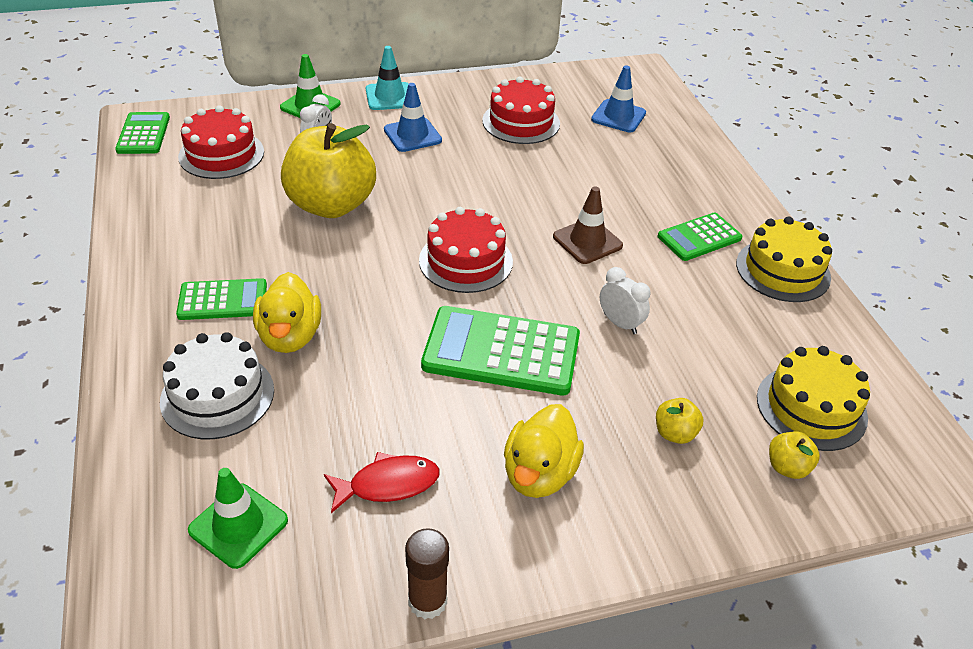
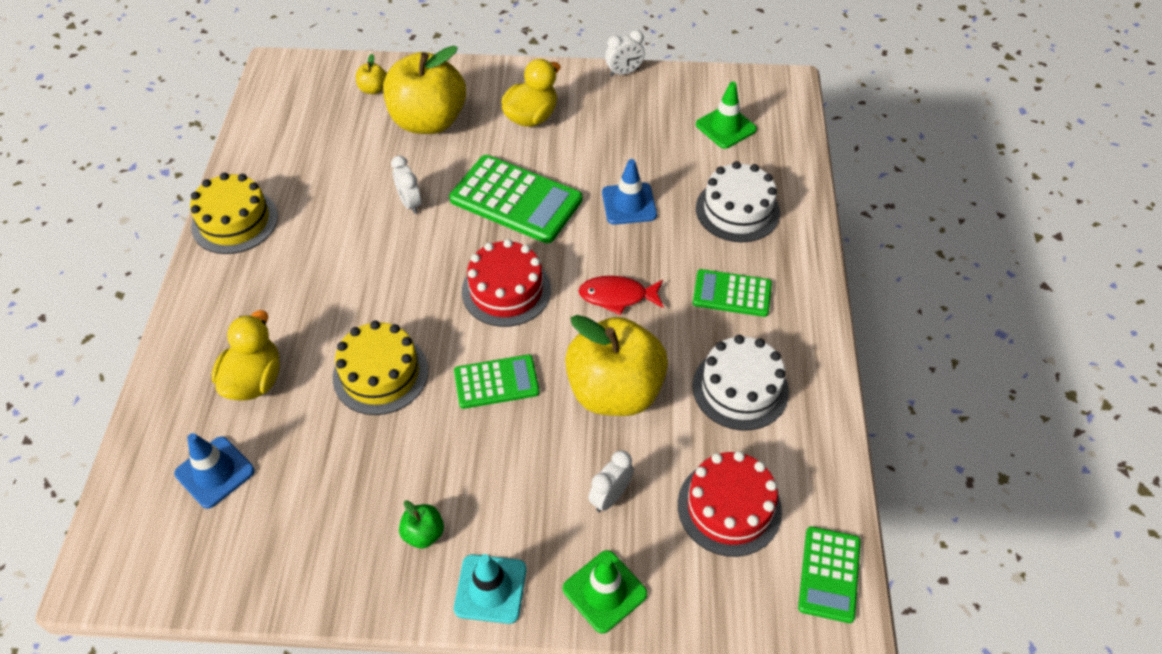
camera: 160 degrees left, 10 degrees up
yellow duck [253,272,321,353] -> yellow duck moved to [211,310,280,401]
red fish [324,452,440,513] -> red fish moved to [578,276,664,315]
blue traffic cone [384,83,442,152] -> blue traffic cone moved to [602,159,657,225]
brown glue stick [405,528,449,619] -> white clock [605,30,645,76]
red cake [482,77,560,144] -> none
brown traffic cone [553,186,623,264] -> none
yellow apple [656,398,704,444] -> yellow apple [383,46,466,134], size x2.49
green calculator [658,212,743,261] -> green calculator moved to [454,355,540,409]
yellow cake [757,346,870,451] -> yellow cake moved to [333,320,428,415]
none -> green apple [399,500,444,548]
none -> white cake [692,335,789,431]

